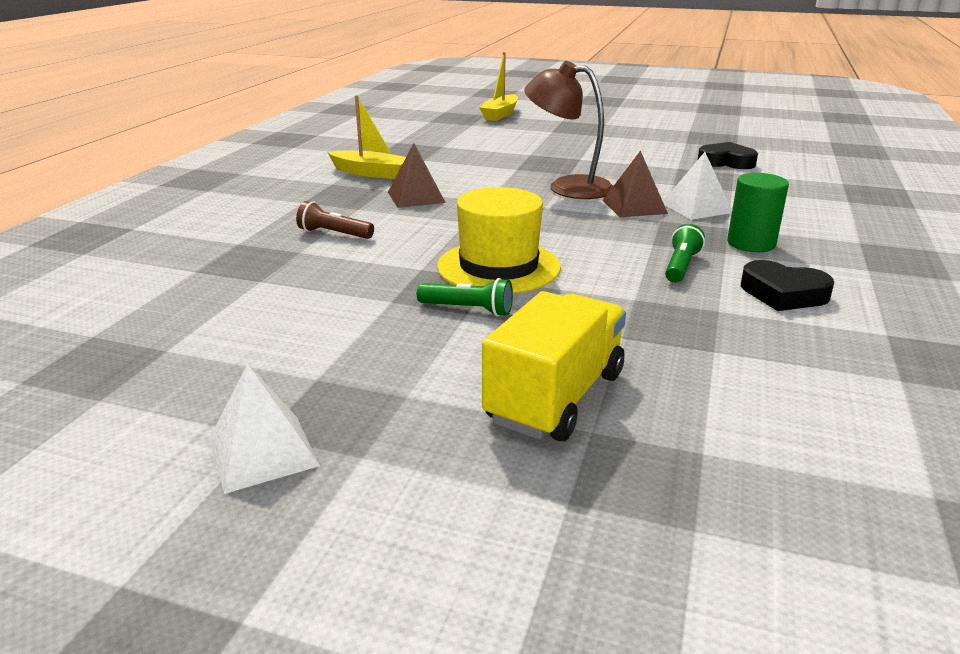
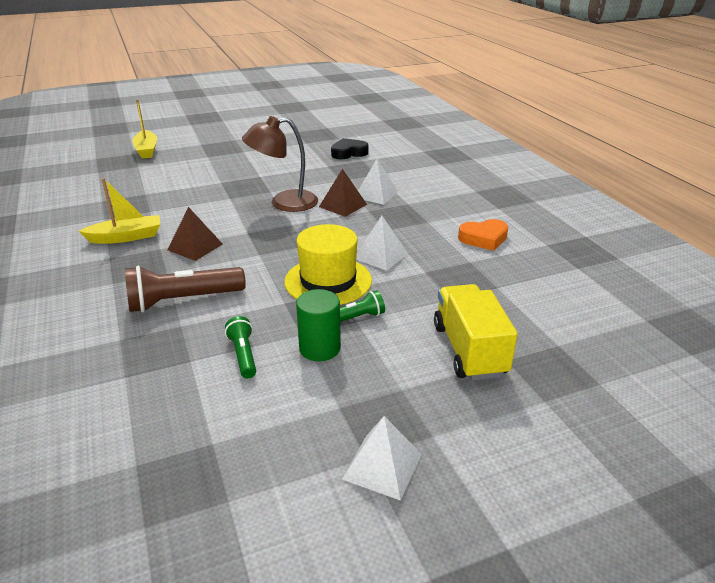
camera: 40 degrees left, 5 degrees up
brown flashlight [296,201,374,239] -> brown flashlight [125,266,246,312], size x1.82
green flashlight [665,224,705,283] -> green flashlight moved to [225,316,256,378]
green cylinder [727,173,789,252] -> green cylinder moved to [296,289,341,361]
black heart [741,260,834,311] -> orange heart [458,219,508,251]
none -> white pyramid [356,216,408,271]

